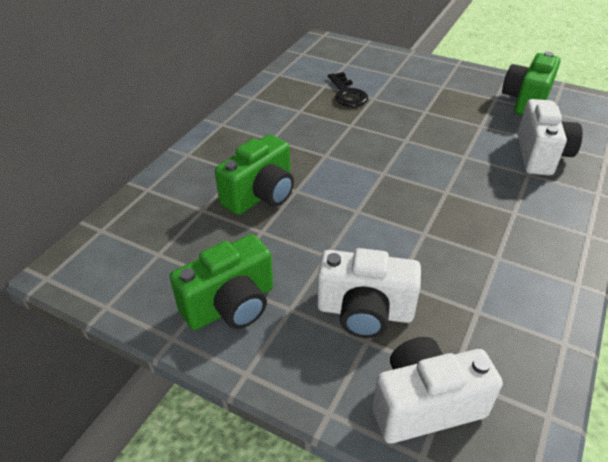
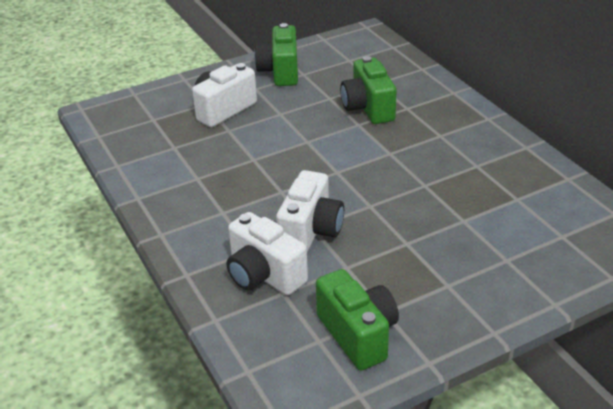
camera: 125 degrees right, 5 degrees down
black key [328,72,368,107] -> none
white camera [373,337,503,444] -> white camera moved to [276,170,344,252]

